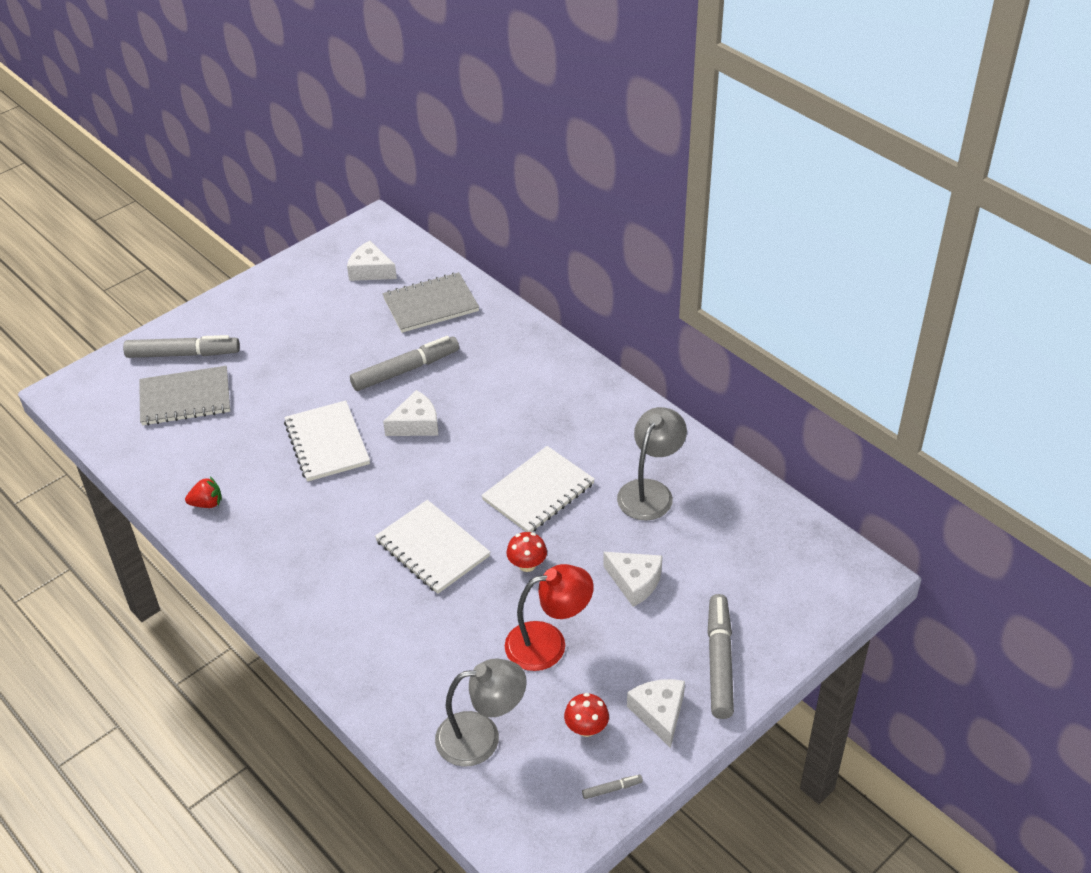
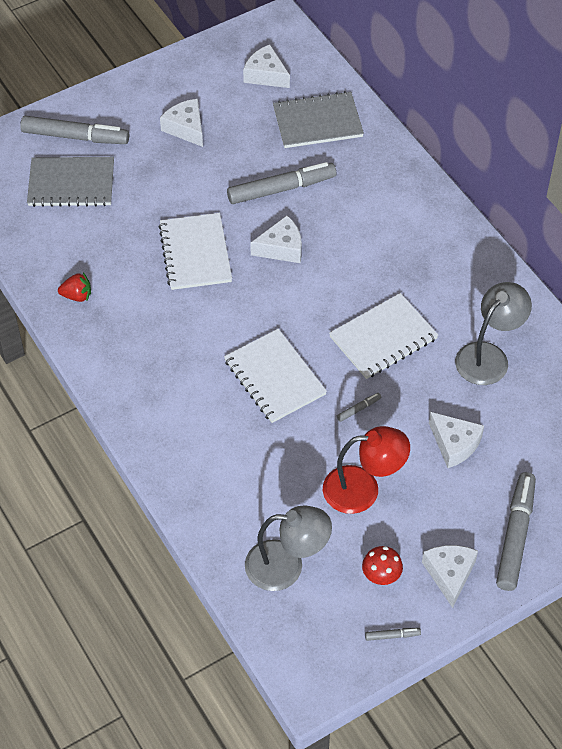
camera: 10 degrees right, 10 degrees up
red mushroom [506,532,547,572] -> grey marker [337,393,381,422]
none -> white cheese [160,99,203,147]

